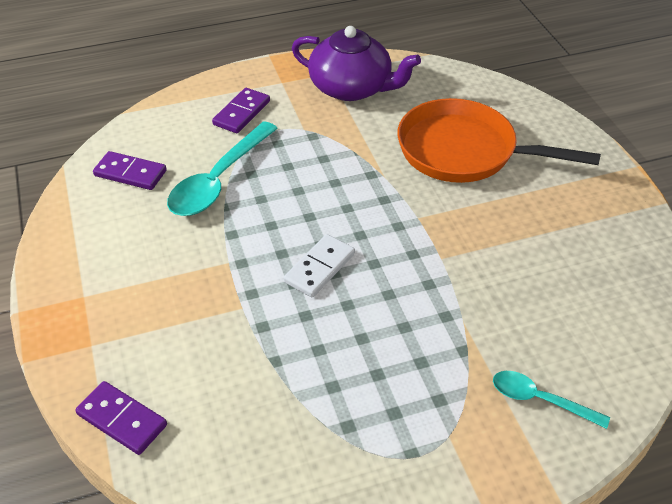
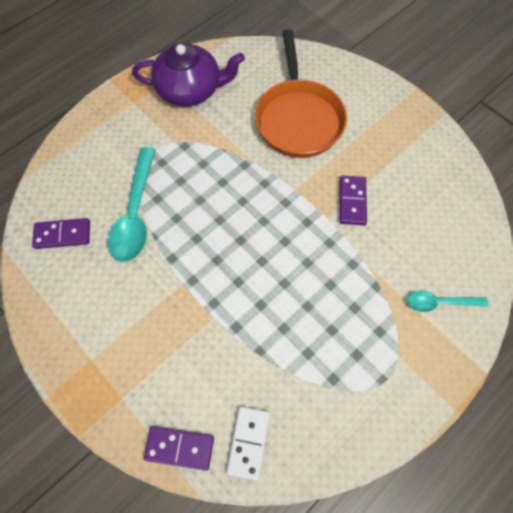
camera: 25 degrees left, 20 degrees up
purple domino [212,88,270,133] -> purple domino moved to [339,175,367,225]
white domino [284,234,355,297] -> white domino moved to [227,406,270,481]
orange pan [397,98,601,183] -> orange pan turned 90 degrees counterclockwise [255,29,347,158]

